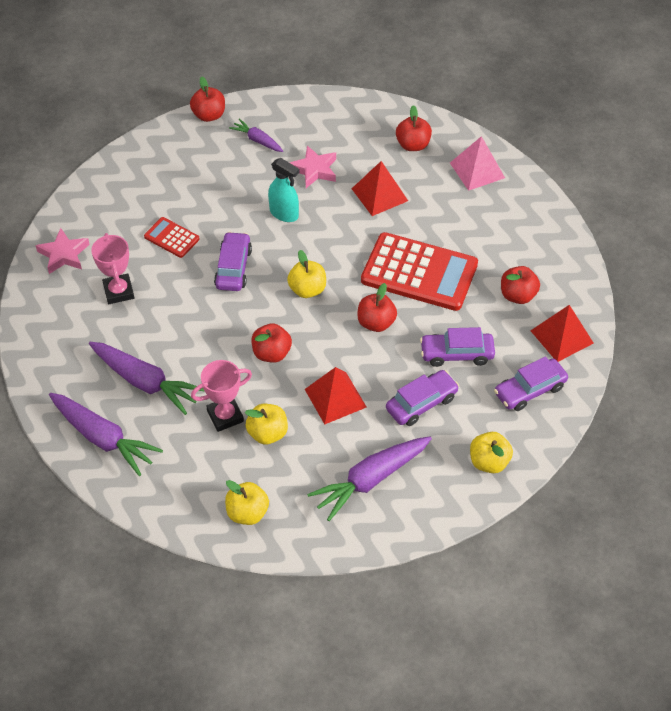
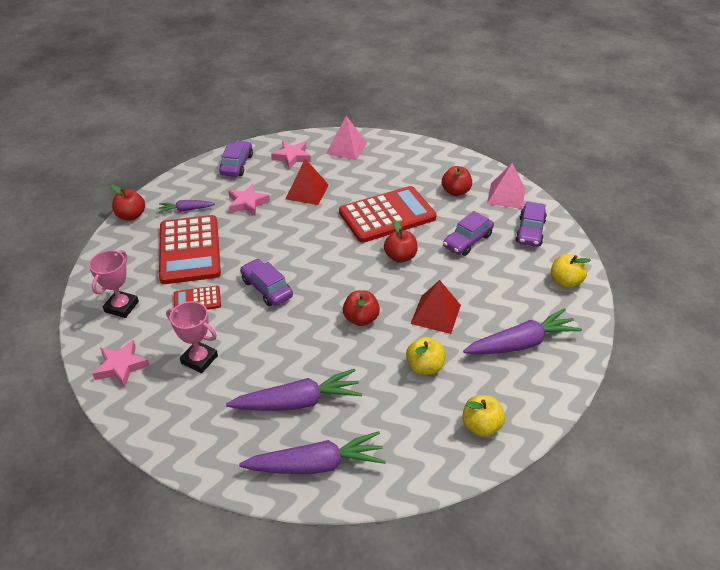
camera: 45 degrees left, 10 degrees down
pink trophy [191,360,252,432] -> pink trophy moved to [89,250,139,318]
turquoise spray bottle [268,158,300,222] -> none
yellow apple [287,250,326,298] -> none
purple carrot [307,436,432,521] -> purple carrot turned 120 degrees counterclockwise [463,308,582,354]
purple car [386,370,459,426] -> purple car moved to [219,141,253,177]
red apple [396,105,432,151] -> pink star [271,141,311,169]
red pyramid [531,305,594,362] -> pink pyramid [487,163,525,209]
none -> red calculator [159,215,221,284]

